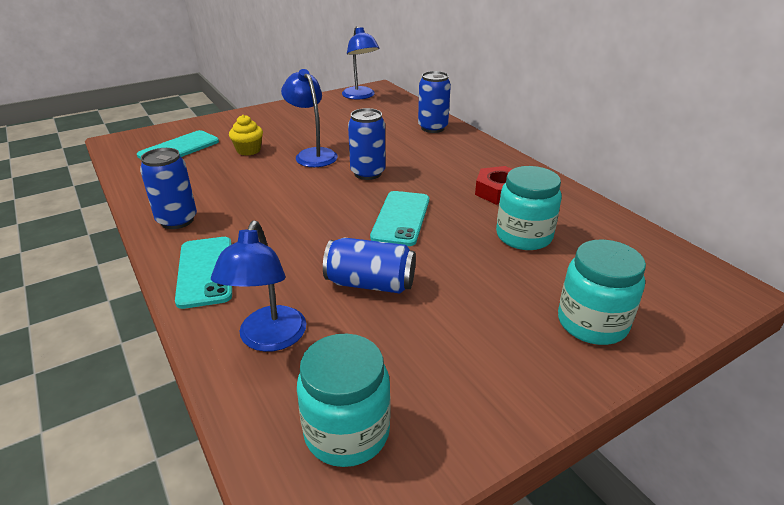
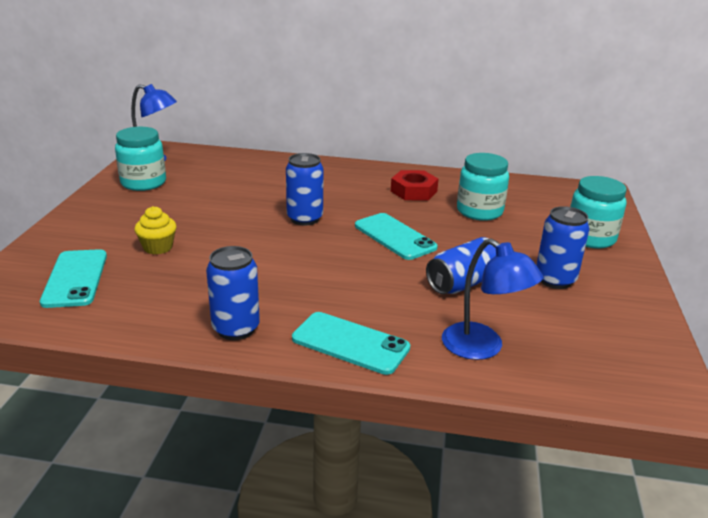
camera: 50 degrees left, 5 degrees down
blue lamp [281,69,338,167] -> none
turquoise jar [297,334,391,467] -> turquoise jar moved to [115,127,166,191]
blue can [418,71,451,133] -> blue can moved to [536,206,589,289]

